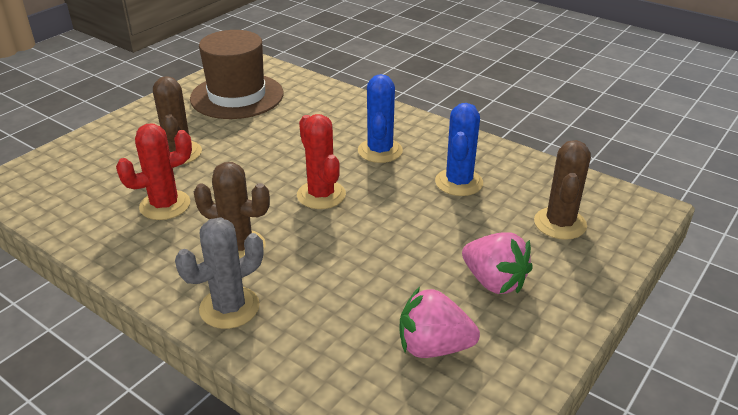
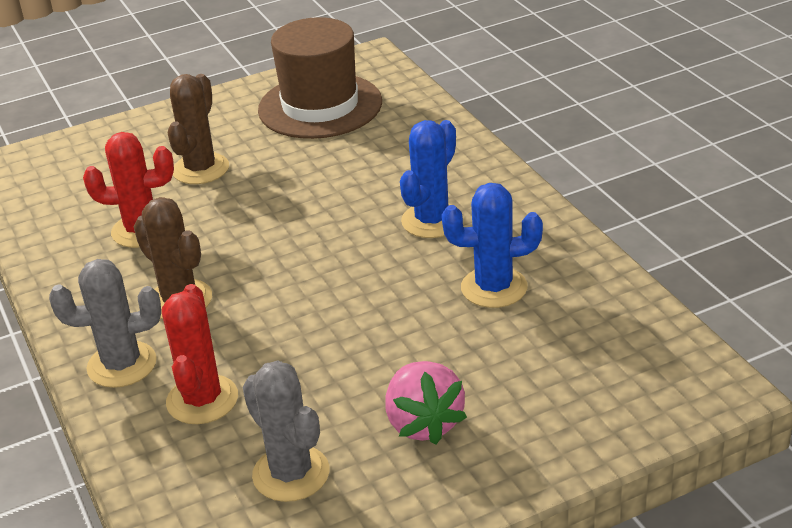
camera: 30 degrees right, 0 degrees up
red cactus [297,114,346,209] -> red cactus moved to [162,284,238,424]
pink strawberry [399,287,480,358] -> grey cactus [243,360,329,502]
blue cactus [435,103,483,196] -> blue cactus turned 45 degrees clockwise [442,183,543,308]
brown cactus [534,140,591,240] -> none

